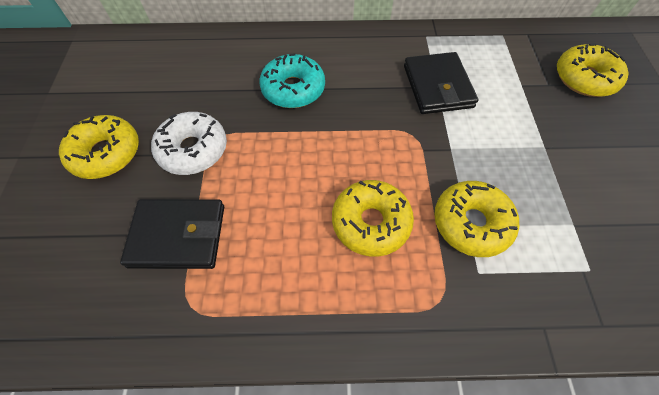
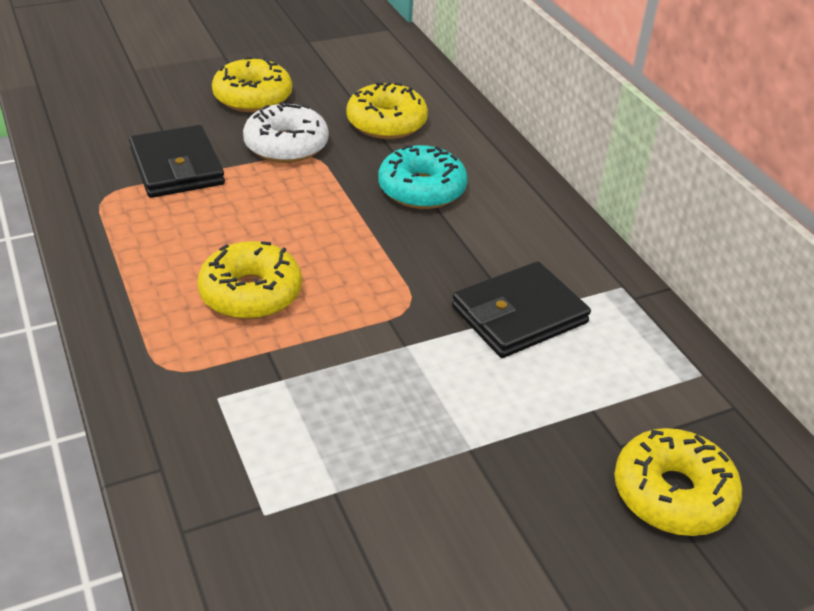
camera: 65 degrees right, 20 degrees down
yellow donut [434,181,519,257] -> yellow donut moved to [346,82,428,139]

